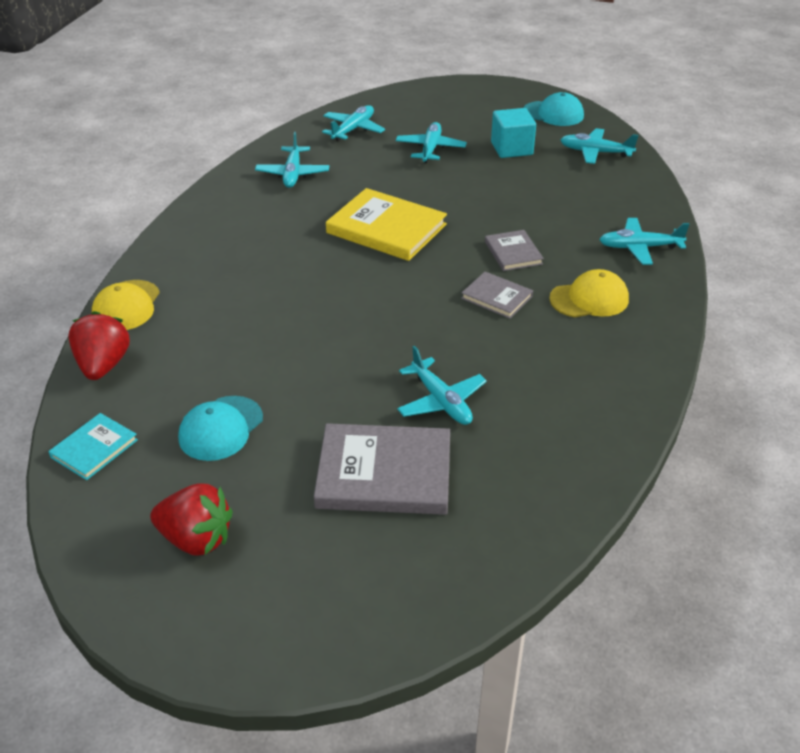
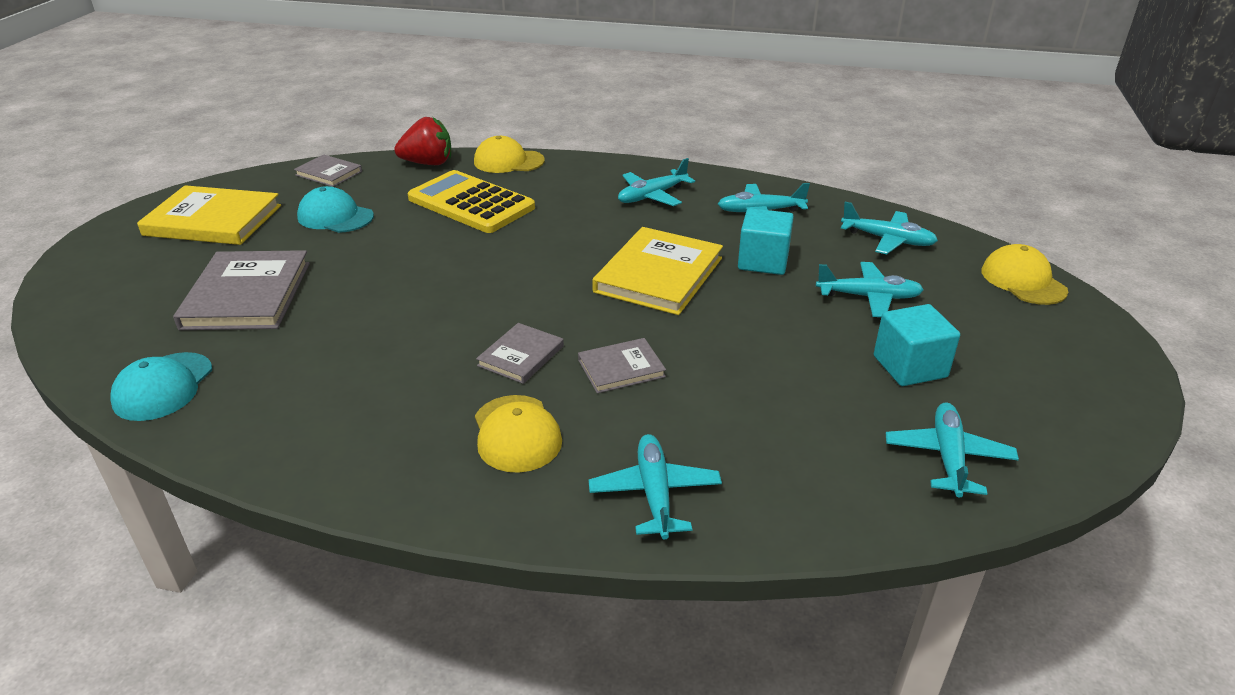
camera: 85 degrees right, 5 degrees down
turquoise book [48,413,138,480] -> grey book [294,154,362,187]
red strawberry [150,484,233,556] -> yellow book [137,185,281,245]
turquoise plane [397,346,487,425] -> turquoise plane moved to [618,158,695,206]
turquoise cap [523,92,584,126] -> turquoise cap moved to [110,352,212,421]
none -> yellow calculator [408,170,535,233]
none -> turquoise cube [738,208,794,275]
none -> yellow cap [981,244,1068,305]

